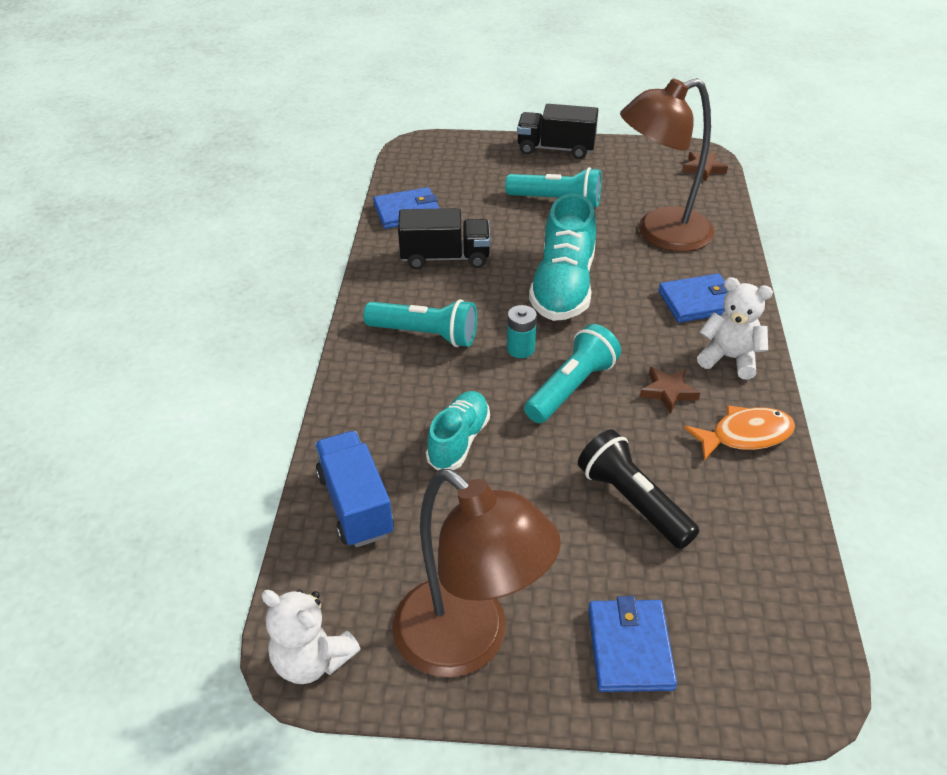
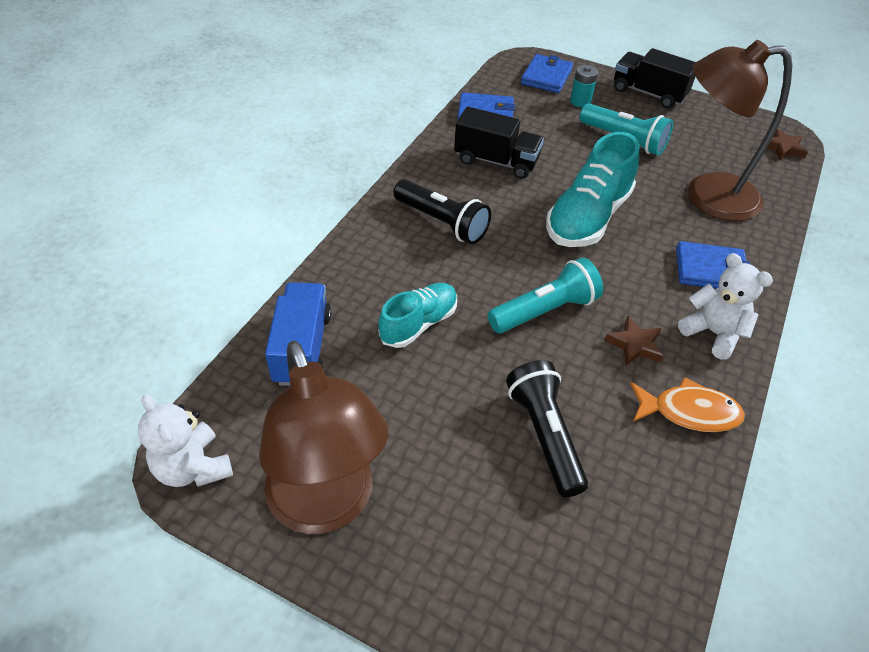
camera: 20 degrees right, 5 degrees up
turquoise flashlight [363,299,477,347] -> black flashlight [393,179,491,244]
turquoise battery [507,305,537,358] -> turquoise battery moved to [570,65,598,107]
blue wallet [588,596,677,692] -> blue wallet moved to [521,54,573,93]

